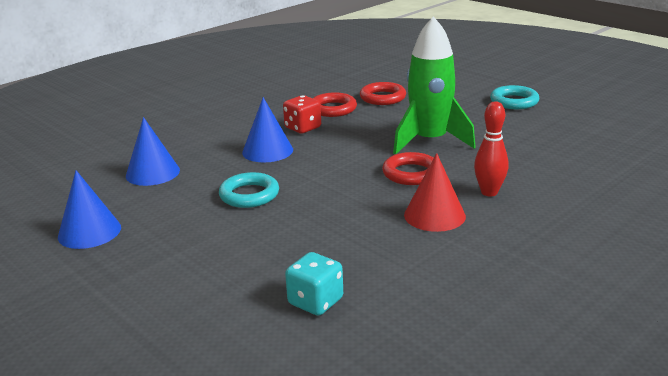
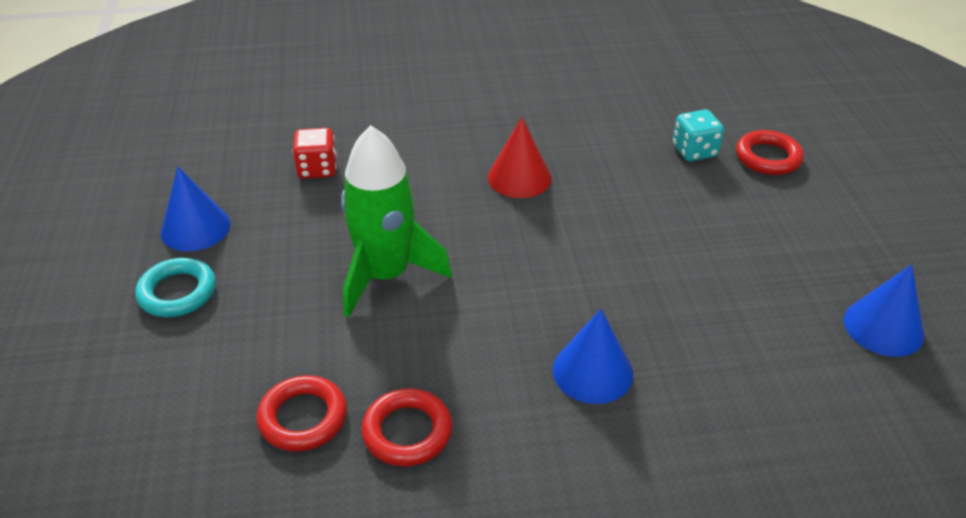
camera: 145 degrees left, 15 degrees up
blue cone [126,117,180,186] -> blue cone moved to [161,167,231,251]
turquoise ring [219,172,279,208] -> none
red dice [283,95,321,133] -> red dice moved to [292,128,337,179]
red ring [382,152,434,185] -> red ring moved to [736,130,804,175]
red bowling pin [474,101,509,196] -> none

